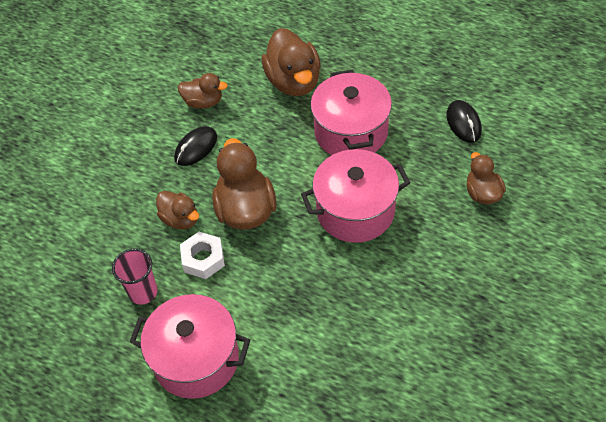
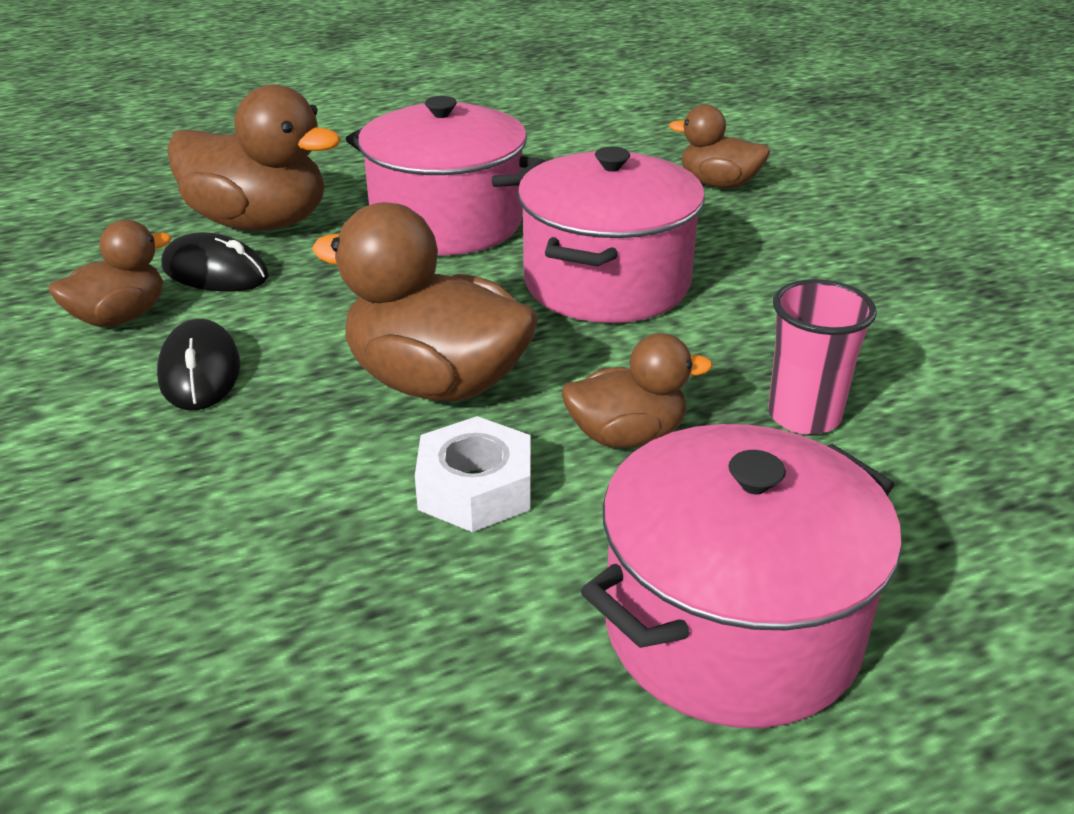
camera: 55 degrees left, 20 degrees down
pink cup [112,249,158,305] -> pink cup moved to [768,279,877,435]
brown duck [156,191,199,229] -> brown duck moved to [562,333,712,448]
black mouse [446,100,482,143] -> black mouse moved to [161,232,269,291]

